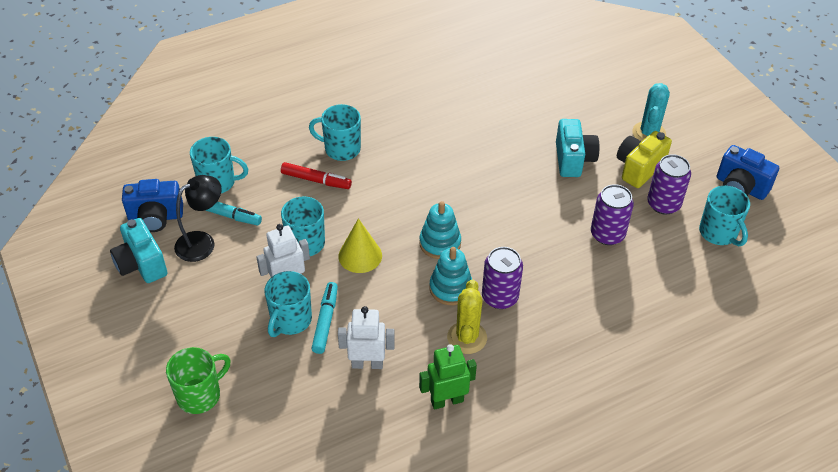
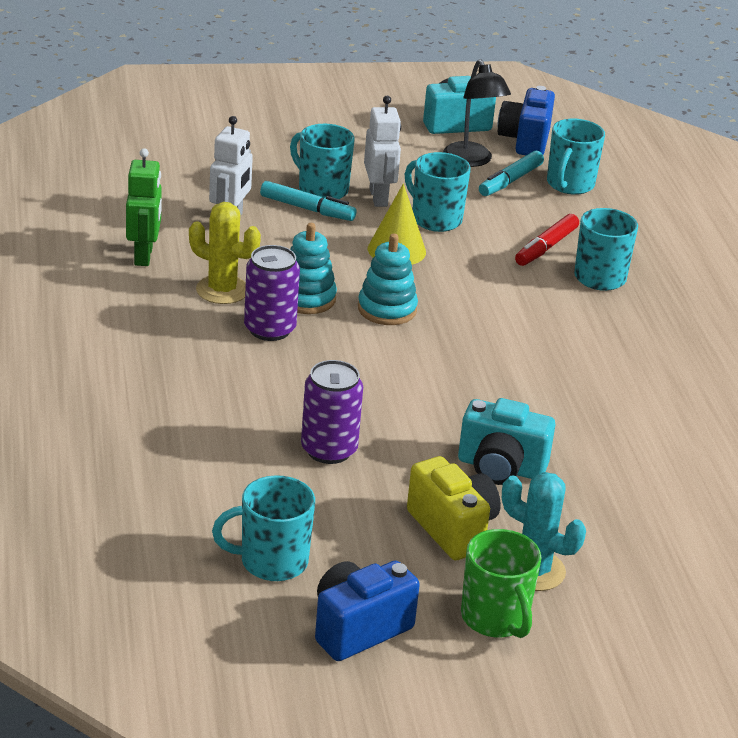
camera: 105 degrees right, 15 degrees down
green mug [166,347,231,414] -> green mug moved to [461,529,542,638]
purple can [647,154,691,215] -> none

